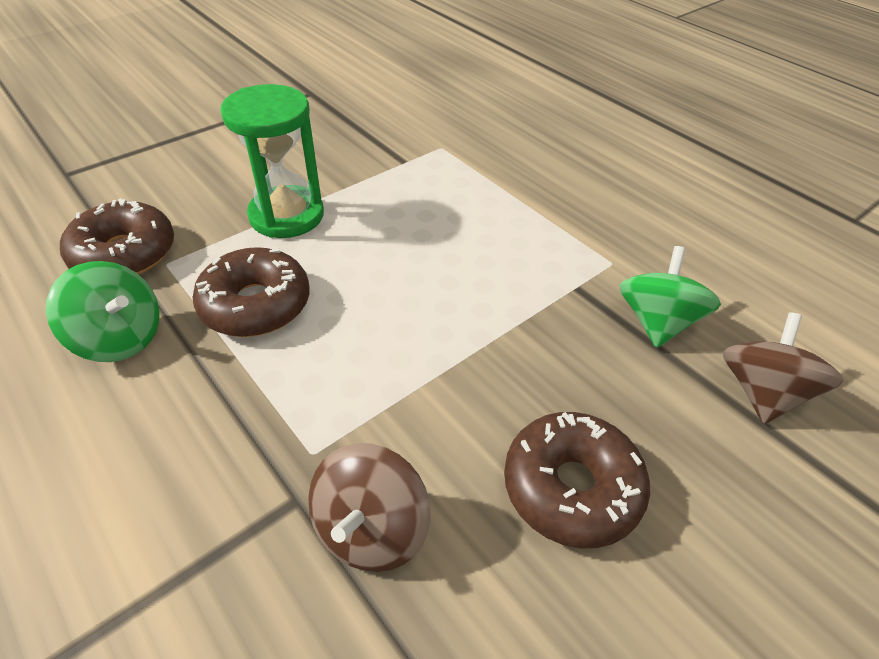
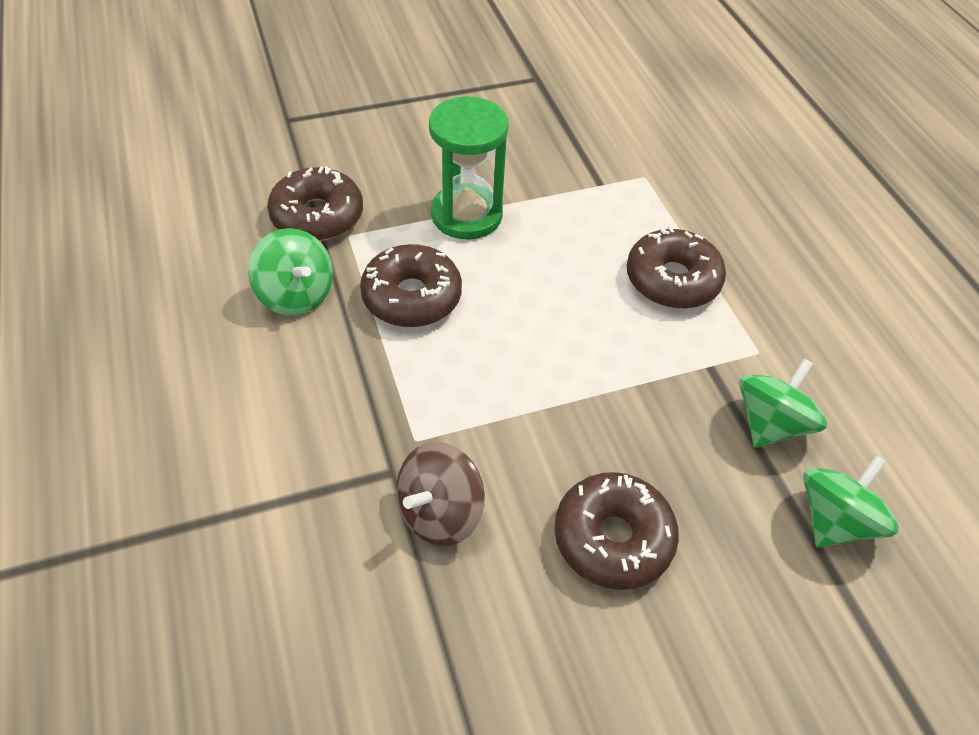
camera: 20 degrees right, 5 degrees up
brown spinning top [723,312,843,424] -> green spinning top [803,455,899,548]
none -> brown donut [627,226,726,309]

